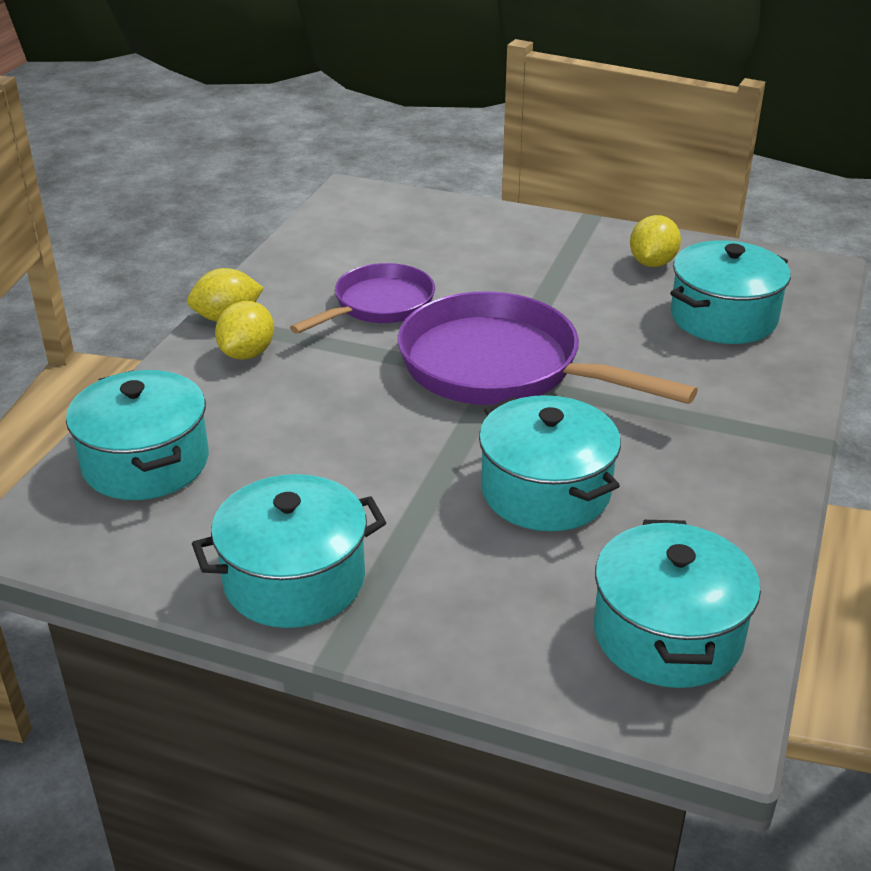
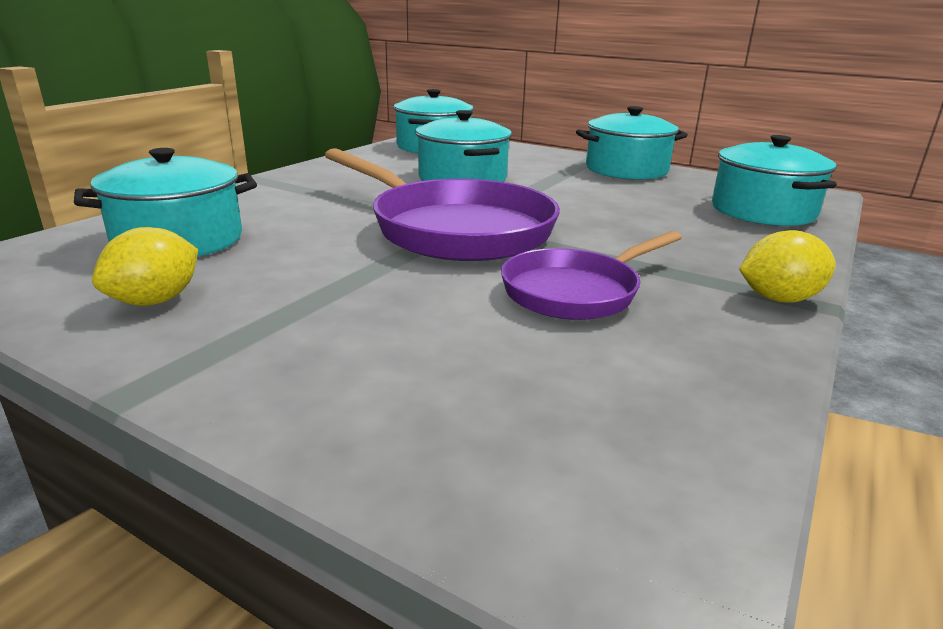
camera: 170 degrees left, 10 degrees down
yellow lemon [215,301,274,360] -> none

